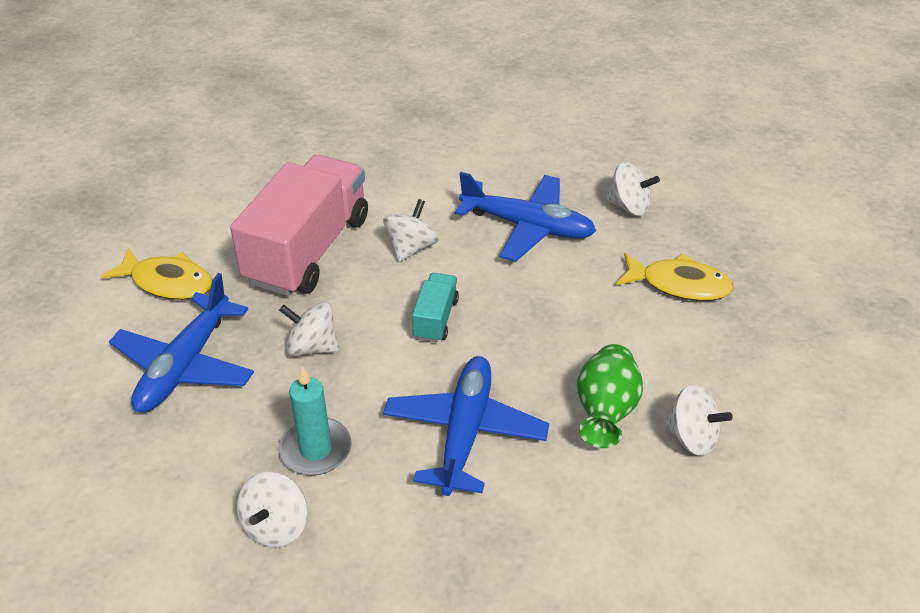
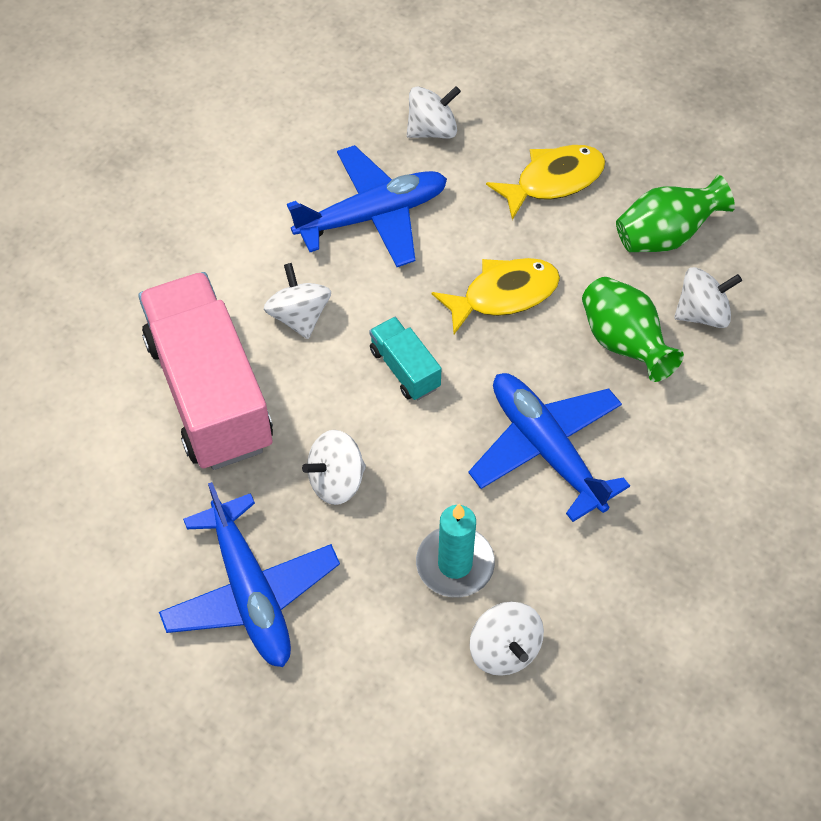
camera: 45 degrees left, 15 degrees up
yellow fish [101,248,212,300] -> yellow fish moved to [432,258,560,334]
none -> green vase [616,175,735,252]

